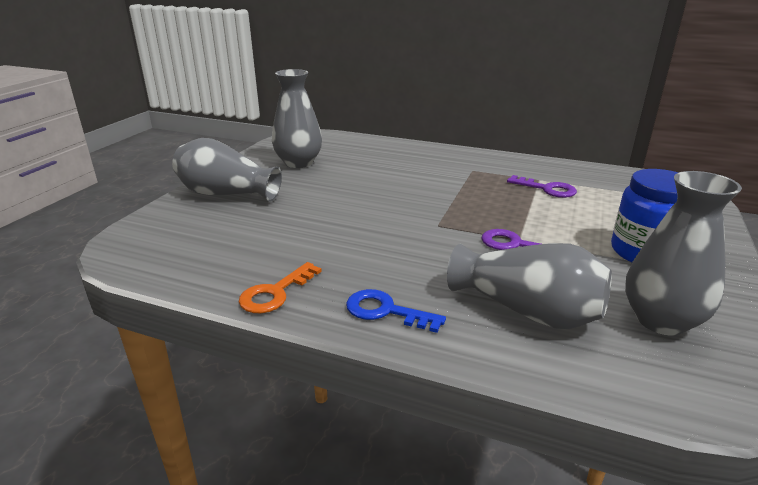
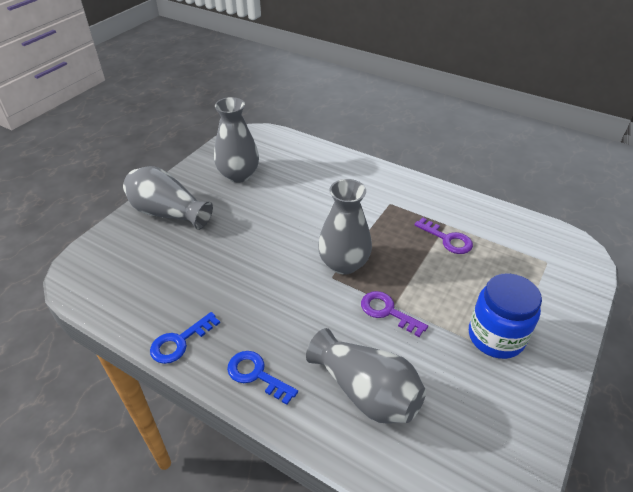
camera: 10 degrees right, 15 degrees up
orange key [239,262,322,313] -> blue key [150,312,220,364]
grey vase [625,171,742,336] -> grey vase moved to [318,179,372,275]

